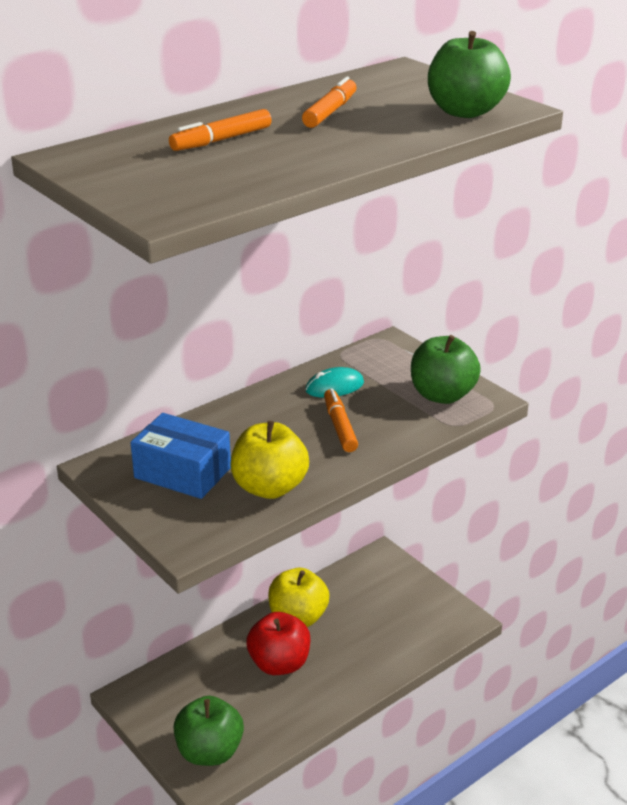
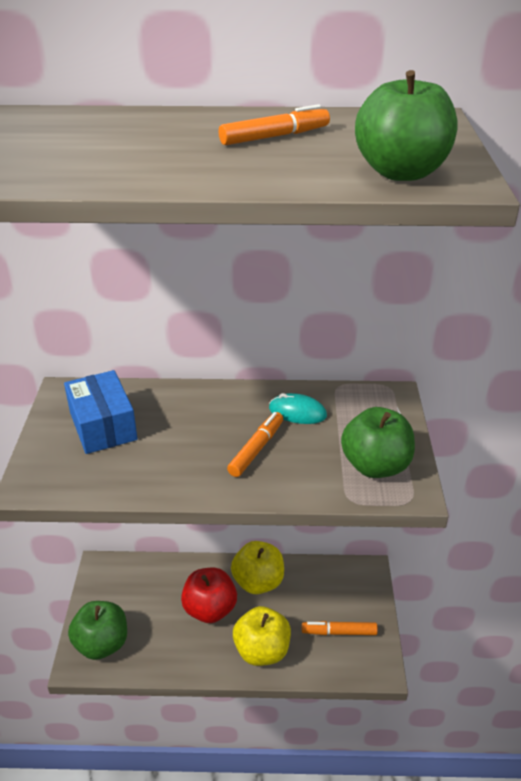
camera: 40 degrees right, 5 degrees up
orange marker [169,109,272,151] -> orange marker moved to [302,621,378,635]
yellow apple [230,421,309,499] -> yellow apple moved to [233,606,291,666]

